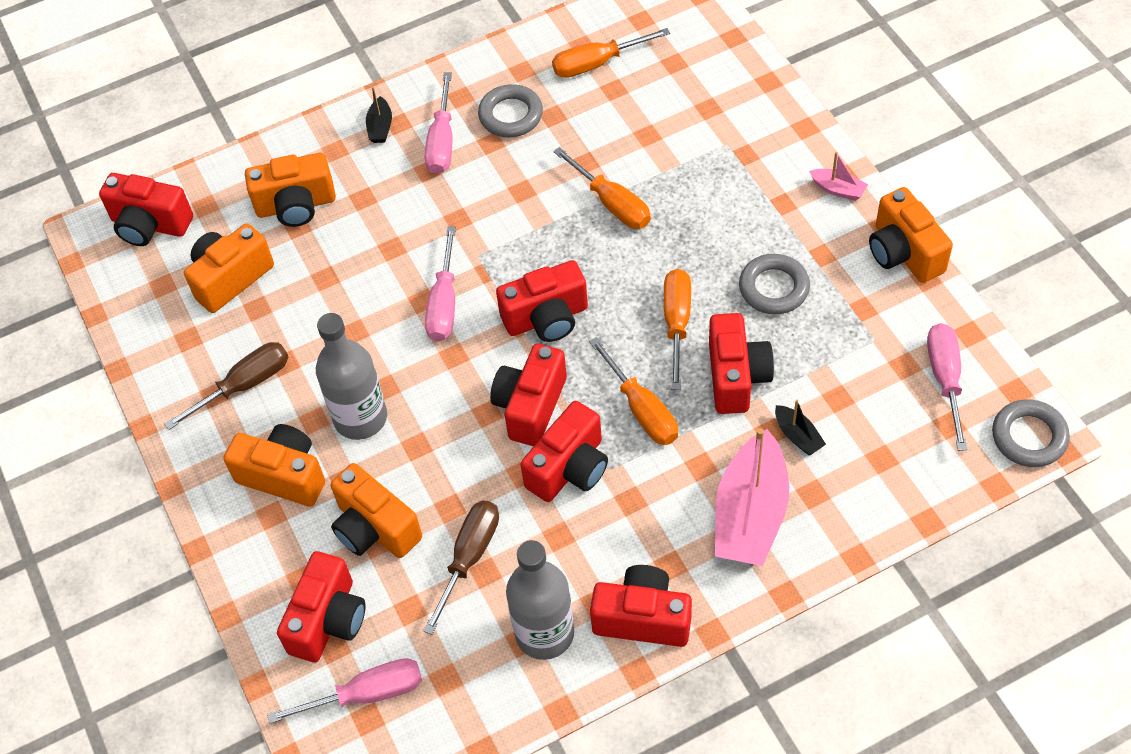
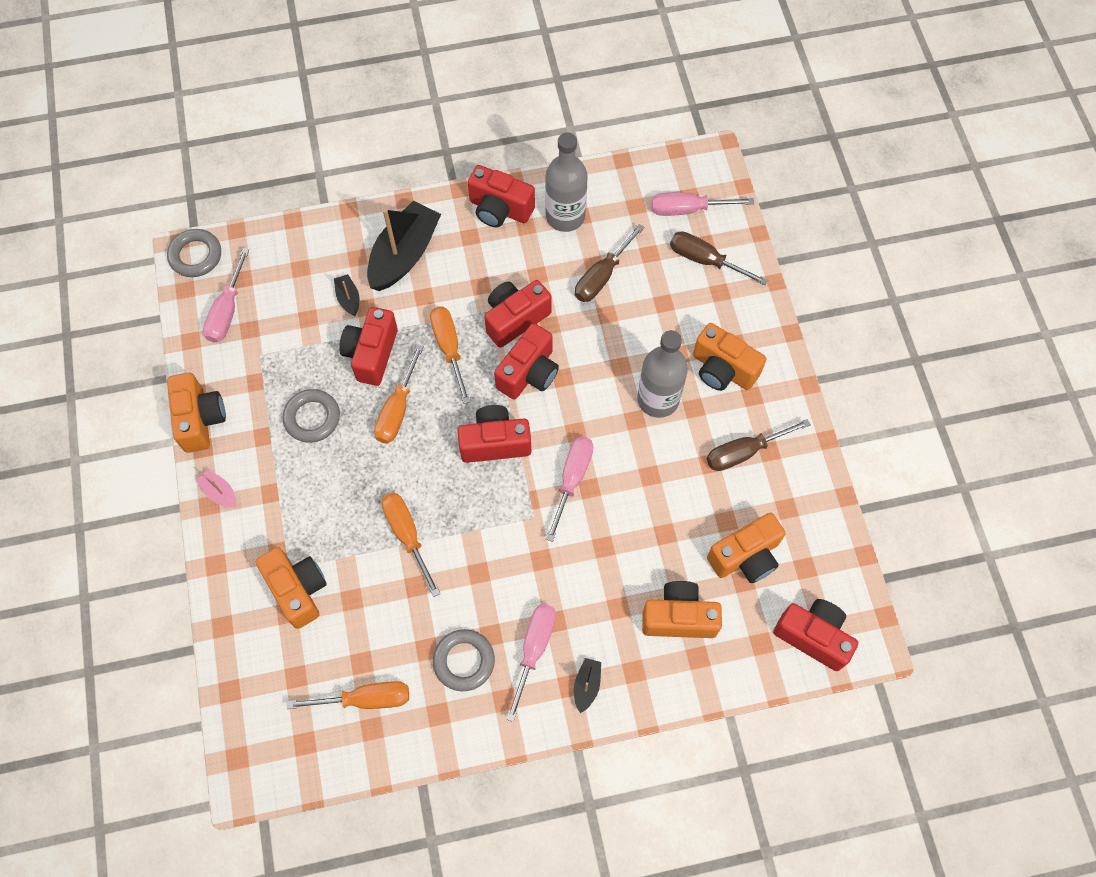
camera: 170 degrees left, 10 degrees up
red camera [277,551,365,662] -> brown screwdriver [670,231,768,285]
orange camera [331,463,422,558] -> orange camera moved to [256,547,327,629]
pink boat [715,428,789,566] -> black boat [367,200,441,291]

